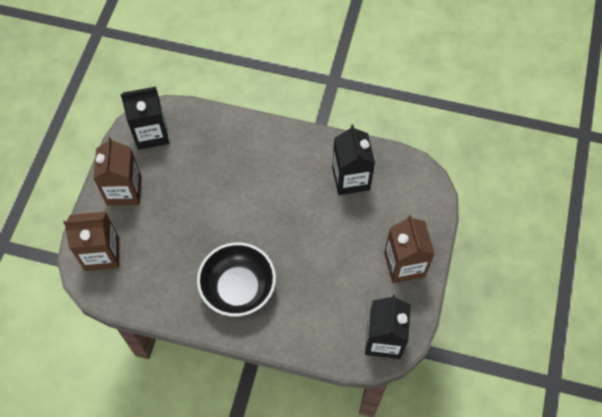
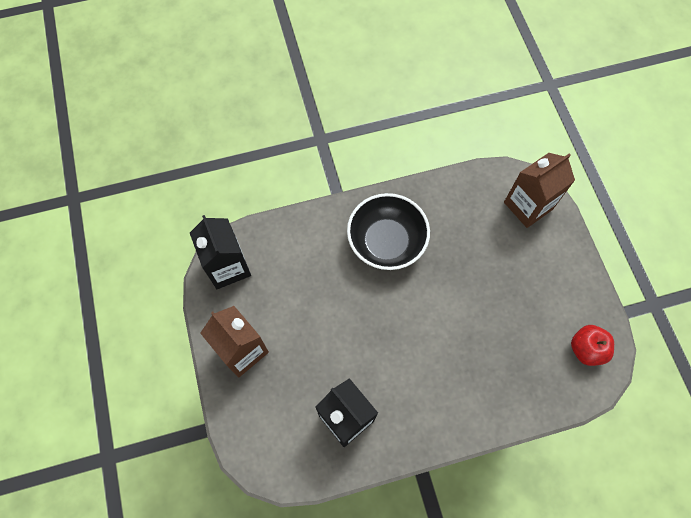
camera: 150 degrees right, 5 degrees up
brown carton [93,137,142,206] -> none
black carton [120,87,169,150] -> red apple [571,325,614,366]

